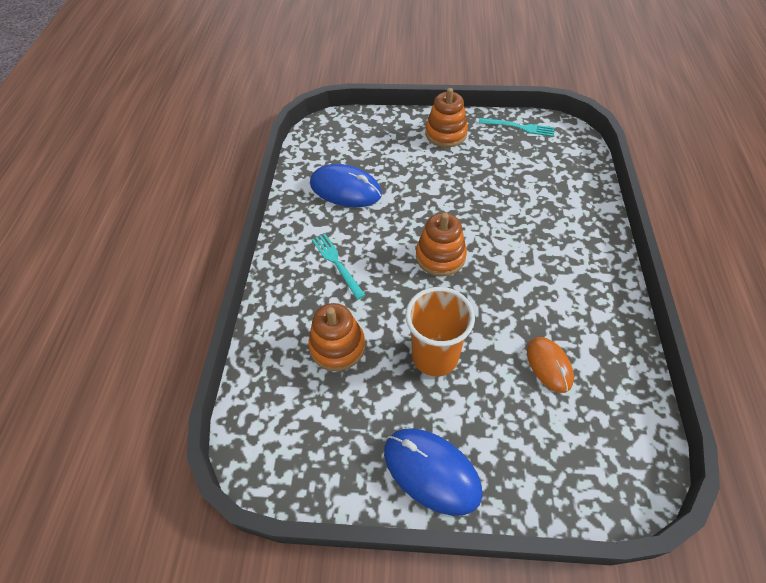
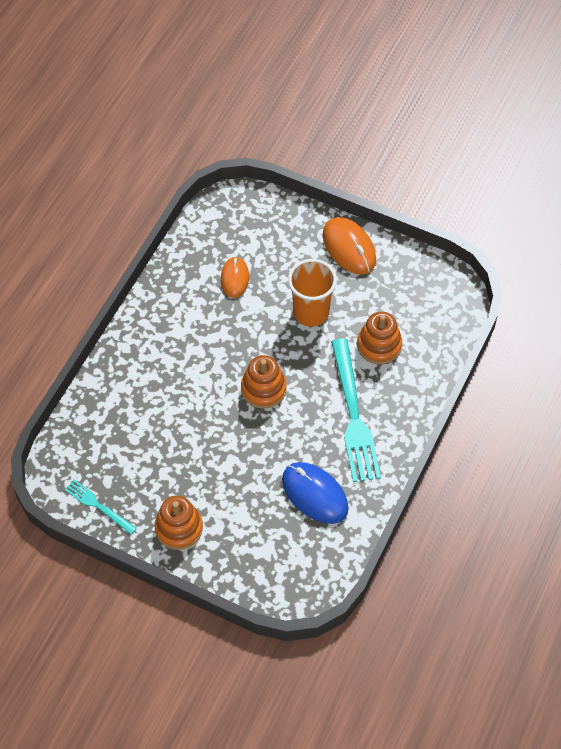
camera: 160 degrees left, 5 degrees up
turquoise fork [312,234,365,300] -> turquoise fork [331,338,381,482], size x1.93
blue mouse [384,428,482,516] -> orange mouse [323,217,376,275]

